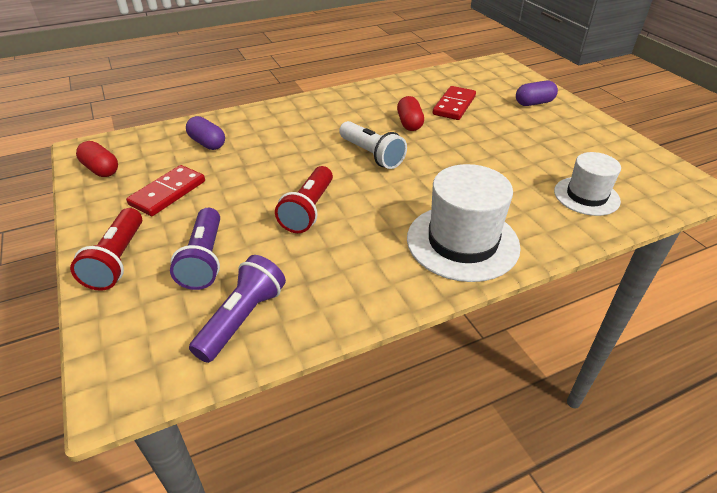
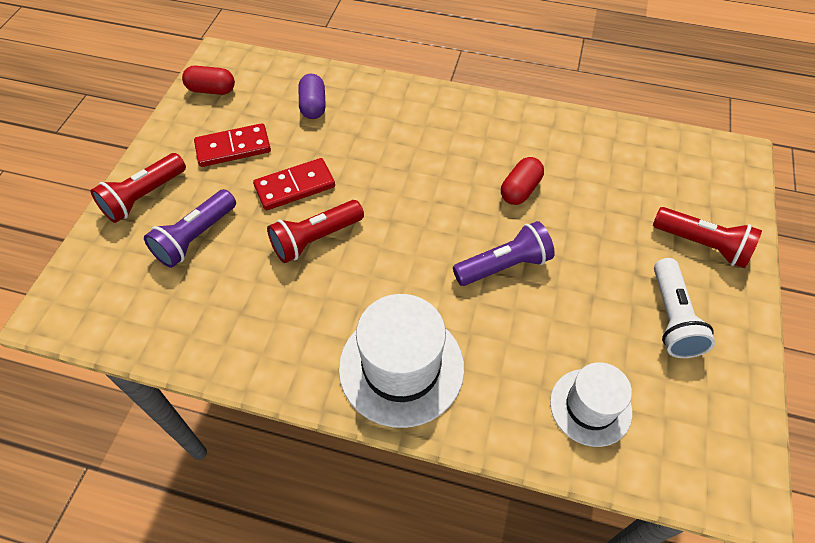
camera: 40 degrees right, 15 degrees up
red capsule [76,141,118,177] -> red capsule turned 75 degrees counterclockwise [182,66,235,95]
purple flashlight [189,255,286,363] -> purple flashlight moved to [453,221,555,286]
white flashlight [339,121,407,169] -> white flashlight moved to [654,258,715,358]
red domino [433,86,476,120] -> red domino moved to [253,158,335,210]
purple capsule [516,80,558,106] -> red flashlight [653,207,762,268]

